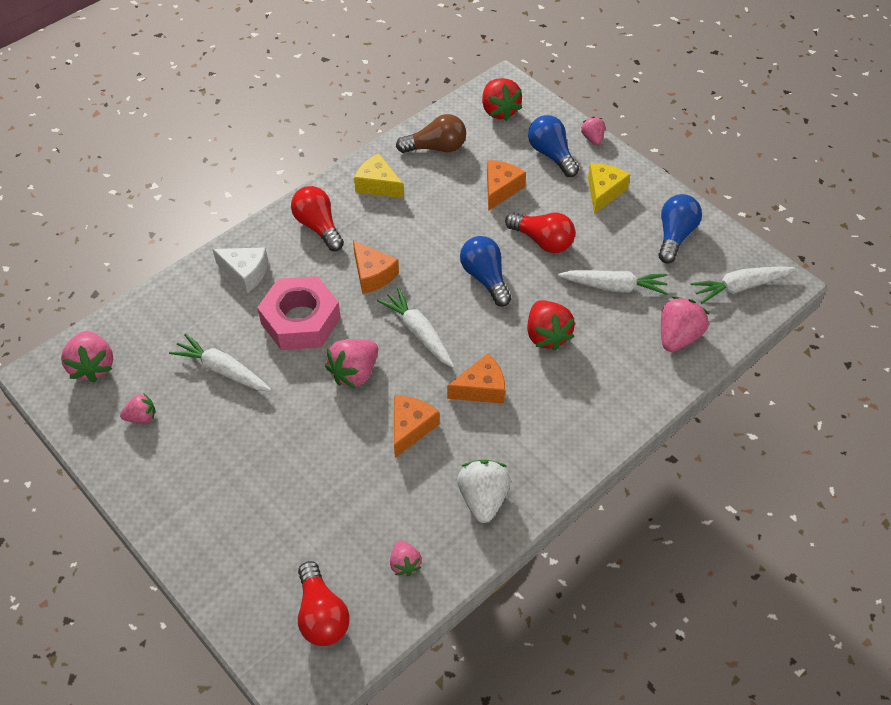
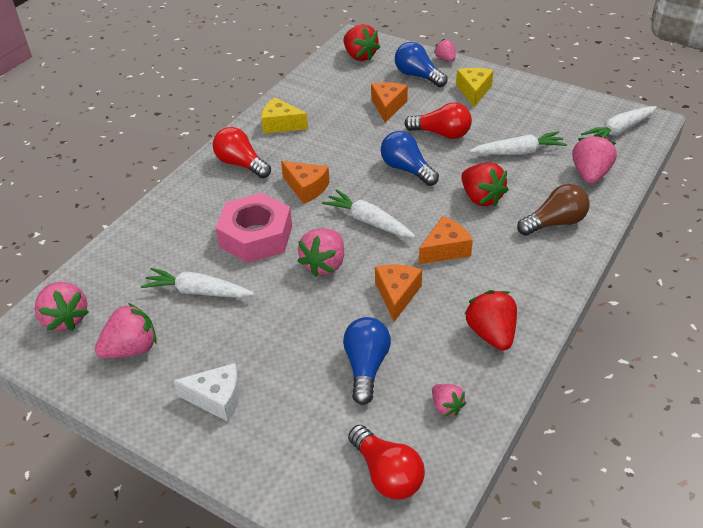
camera: 15 degrees left, 10 degrees down
pink strawberry [120,393,155,423] -> pink strawberry [95,303,157,358], size x1.72
white cheese [212,247,268,293] -> white cheese moved to [173,363,240,422]
brown light bulb [396,114,466,153] -> brown light bulb moved to [517,184,590,236]
white strawberry [457,460,511,523] -> red strawberry [465,290,517,351]
blue light bulb [658,194,702,263] -> blue light bulb moved to [343,317,391,405]

